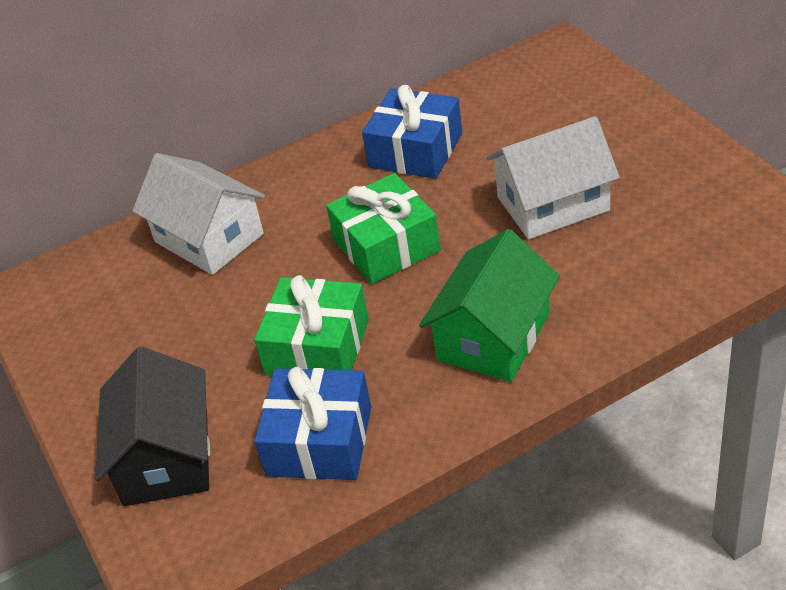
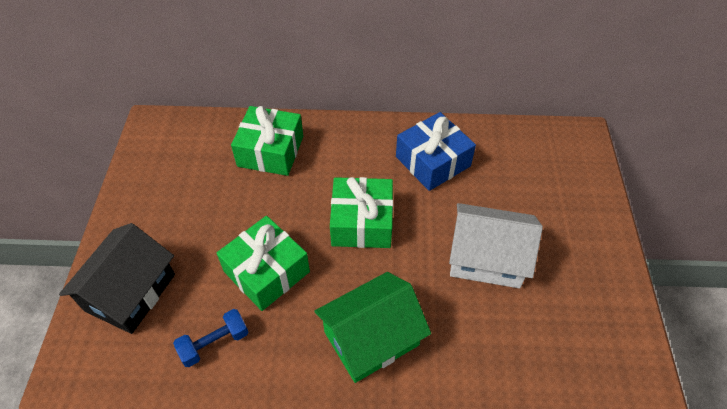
camera: 25 degrees right, 10 degrees up
white house [132,153,265,275] -> green gift [231,106,303,176]
blue gift [254,367,371,480] -> blue dumbbell [173,309,248,367]

